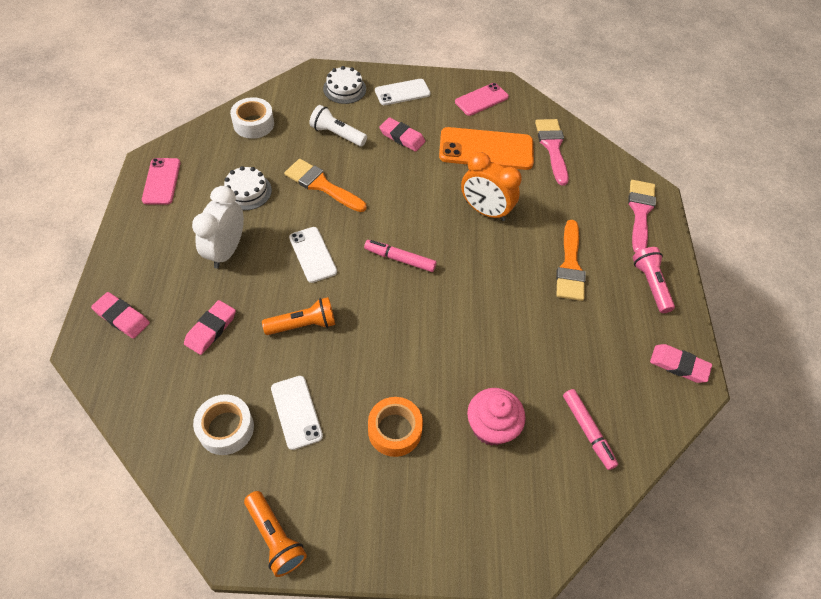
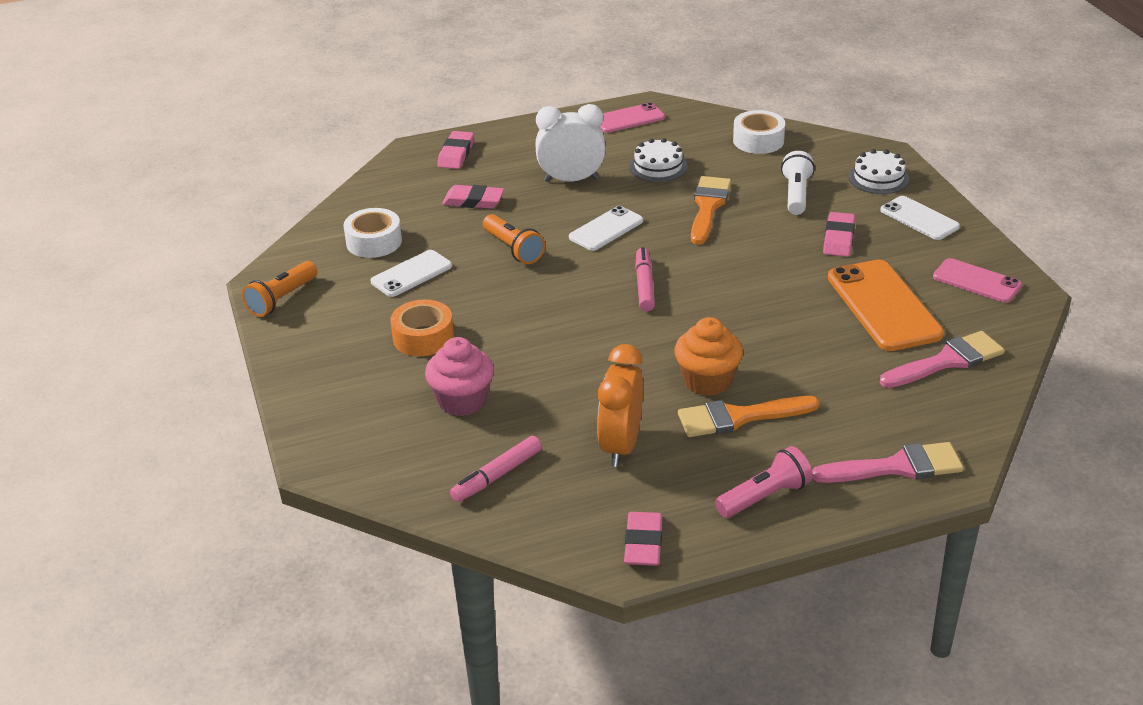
camera: 75 degrees right, 20 degrees down
orange clock [461,152,522,221] -> orange clock moved to [597,344,643,467]
none -> orange cupcake [674,317,743,396]

